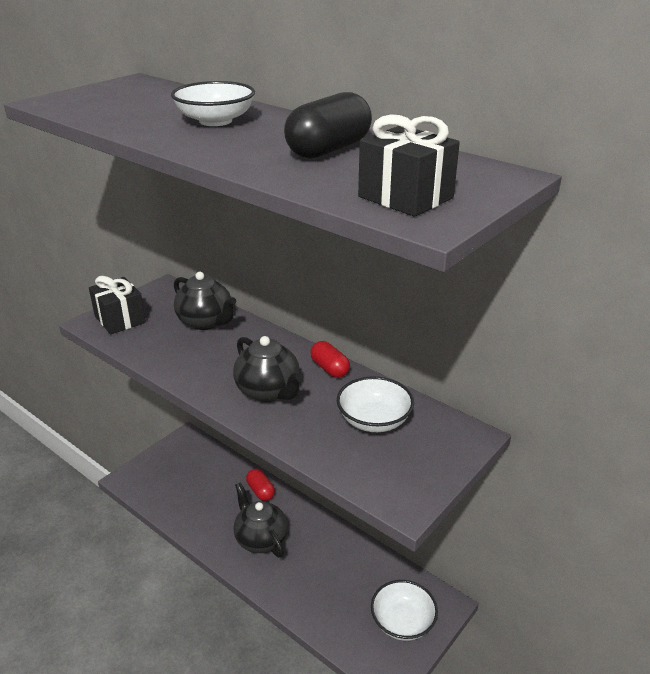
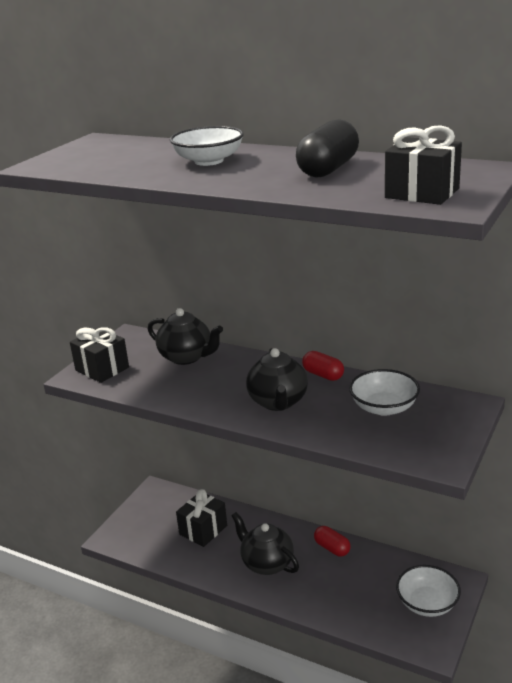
camera: 10 degrees left, 5 degrees down
black teapot [233,336,303,402] -> black teapot turned 45 degrees clockwise [246,348,308,411]
red capsule [246,468,275,501] -> red capsule moved to [314,526,351,557]
none -> black gift [176,489,227,547]

